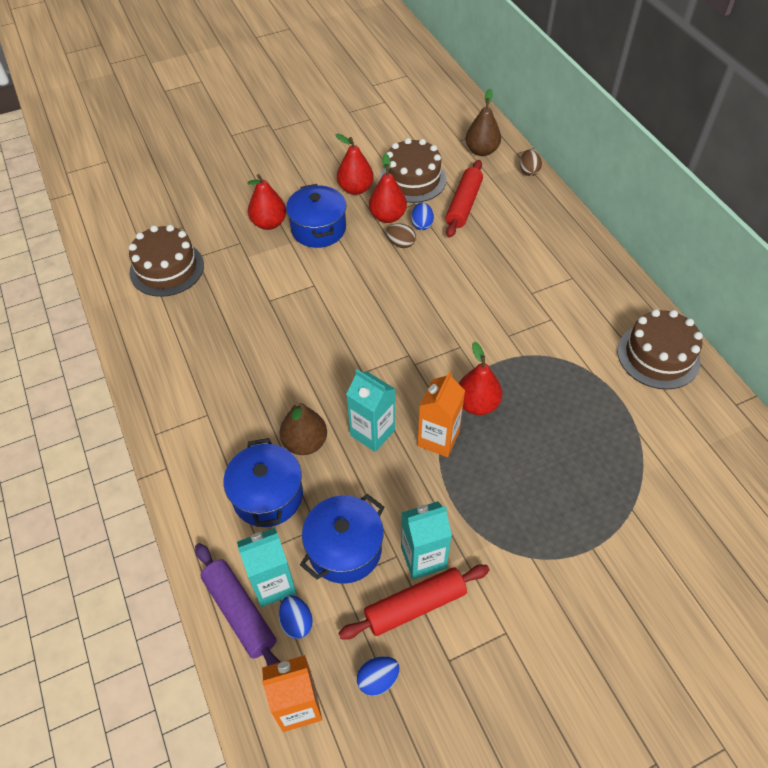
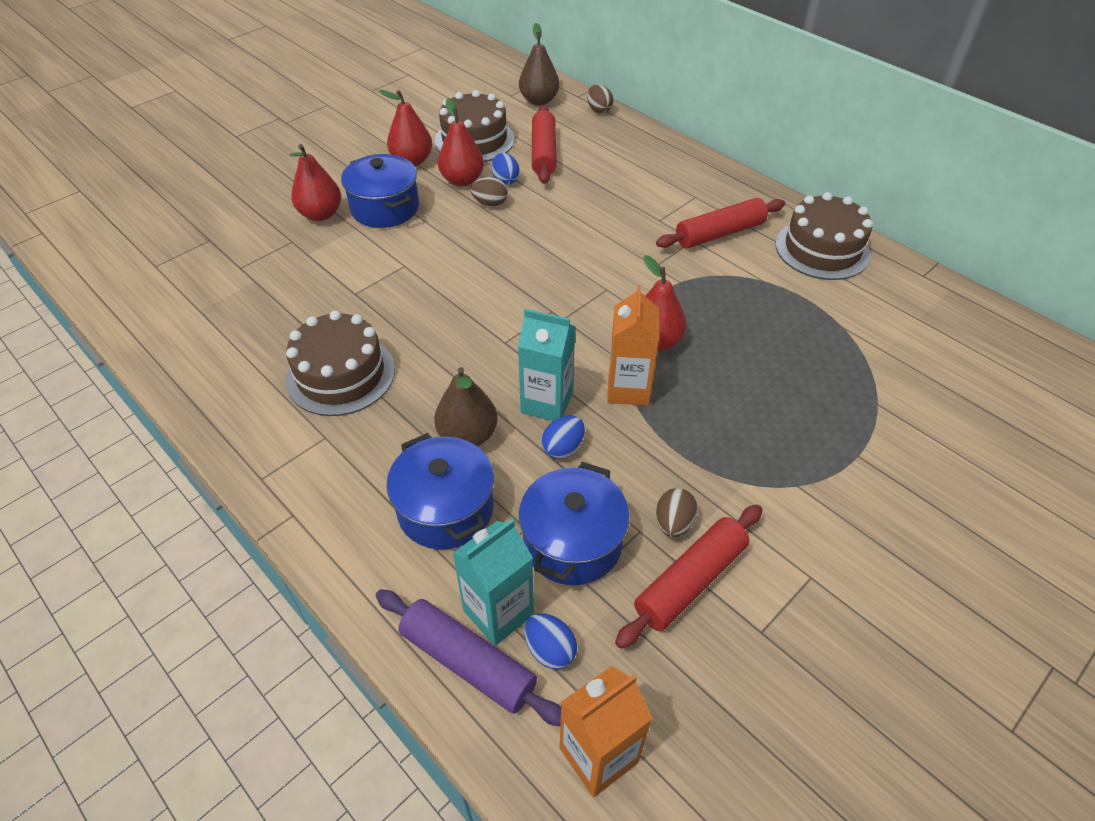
camera: 20 degrees left, 5 degrees down
brown cake [129,225,204,297] -> brown cake moved to [286,310,395,416]
blue egg [357,656,399,696] -> blue egg moved to [541,415,585,459]
turquoise carton [401,501,452,579] -> brown egg [656,488,698,537]
none -> red rolling pin [656,198,785,248]

